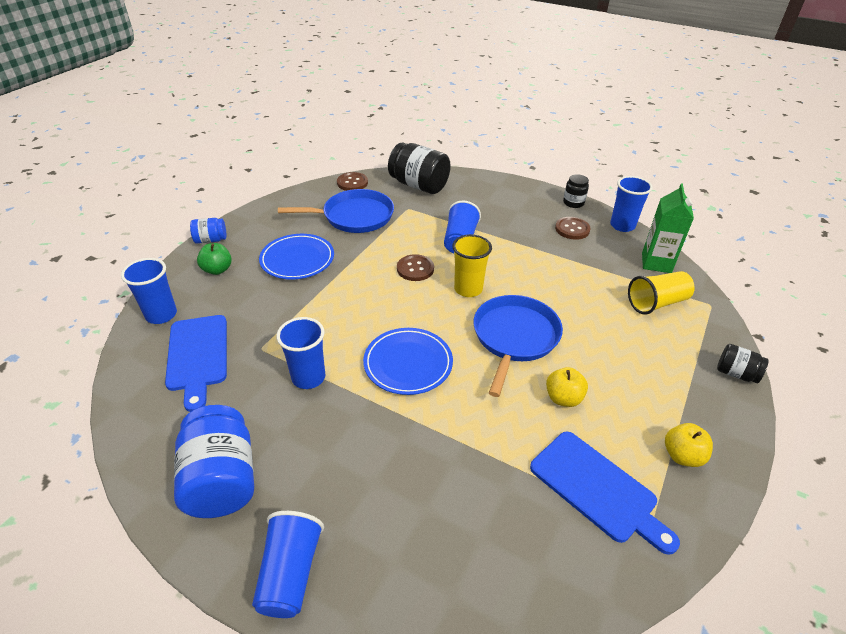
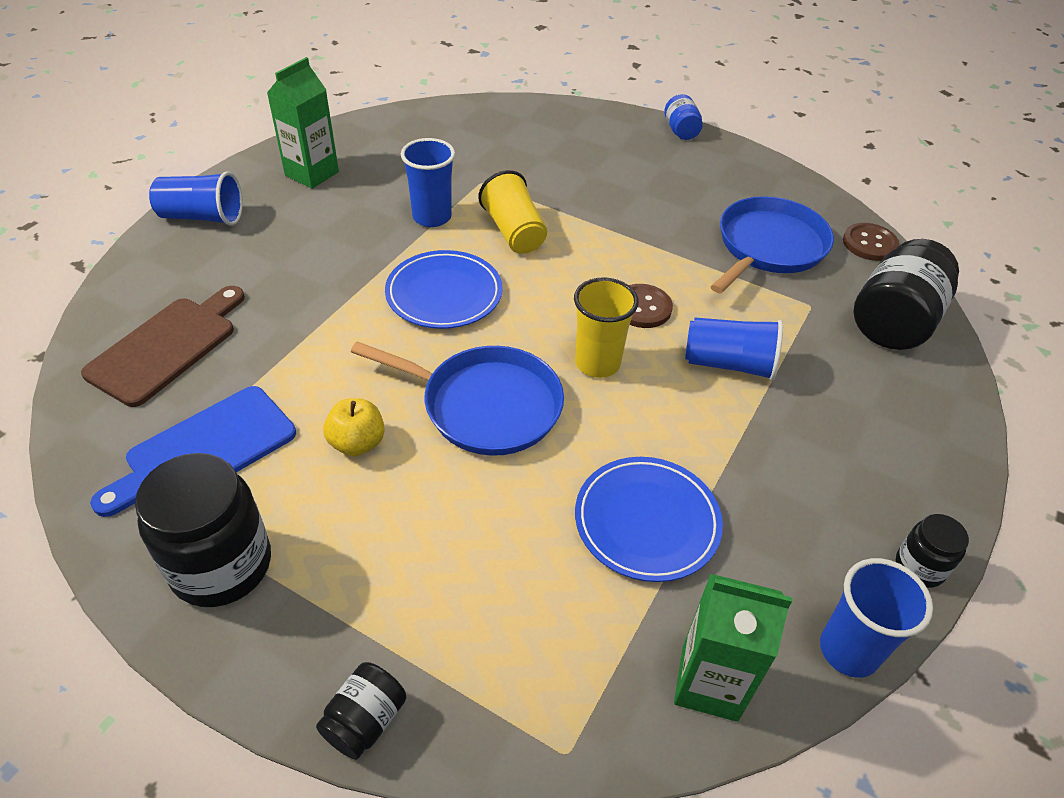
camera: 90 degrees right, 5 degrees up
blue cup [121,258,177,324] -> none
blue cutting board [165,315,227,412] -> none
blue jar [174,405,254,518] -> green carton [267,57,339,189]
green apple [197,243,232,275] -> none
blue plate [259,234,334,279] -> blue plate moved to [575,457,723,582]
blue pan [278,189,394,233] -> blue pan turned 135 degrees counterclockwise [711,196,834,293]
brown button [555,217,591,240] -> none
yellow cup [628,271,695,315] -> yellow cup moved to [478,170,547,254]
yellow apple [665,423,713,467] -> black jar [135,453,271,607]
none -> brown cutting board [81,286,245,407]

